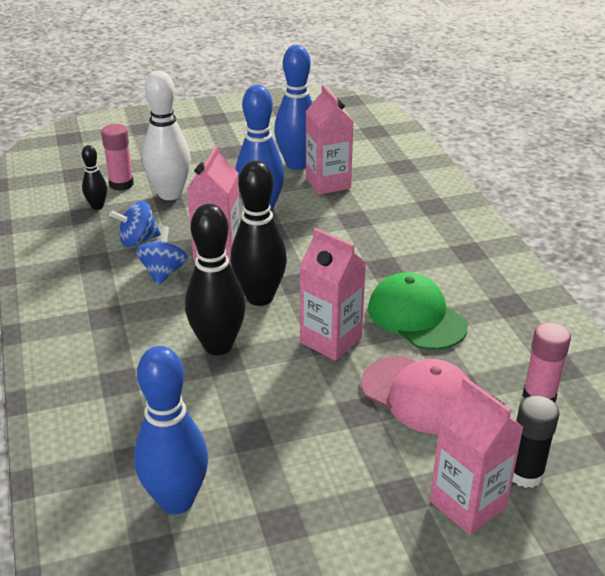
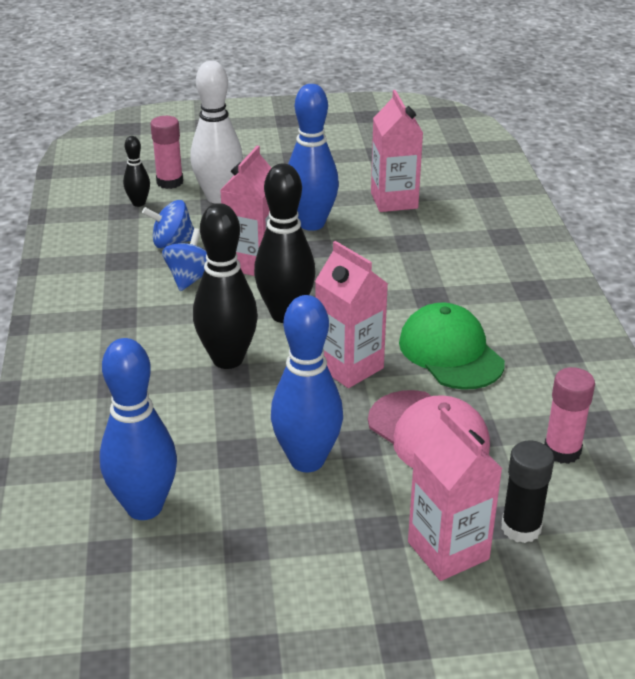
camera: 10 degrees right, 0 degrees up
blue bowling pin [274,45,312,170] -> blue bowling pin moved to [271,295,343,472]

